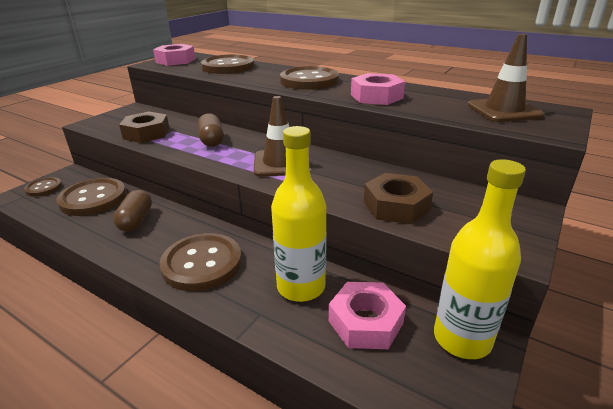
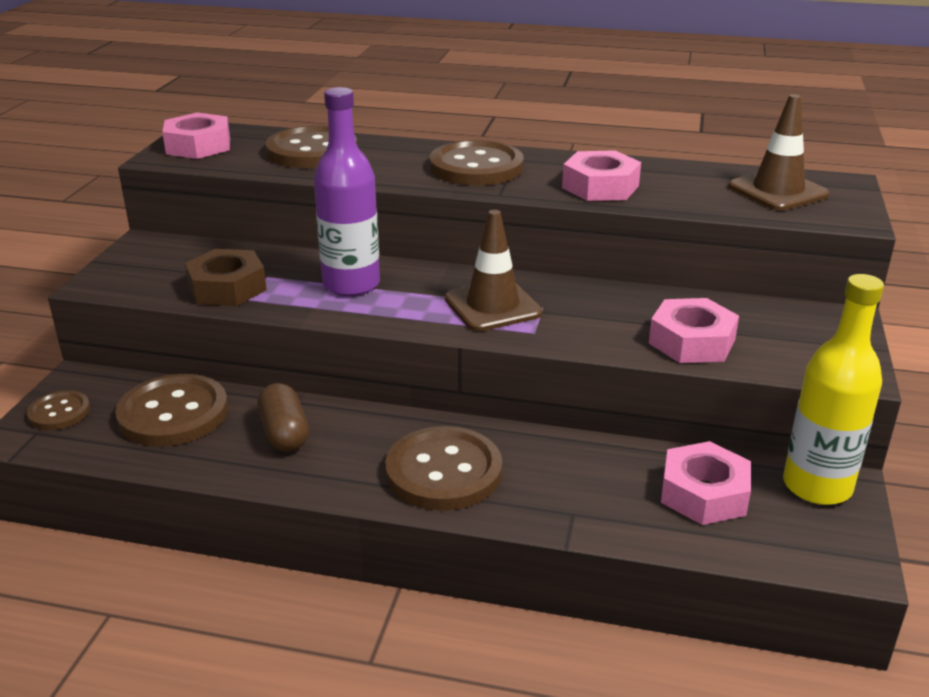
camera: 20 degrees left, 0 degrees up
brown capsule [197,113,224,147] -> purple bottle [314,87,380,296]
yellow bottle [271,126,327,302] -> none
brown nut [364,173,433,224] -> pink nut [649,298,739,363]

